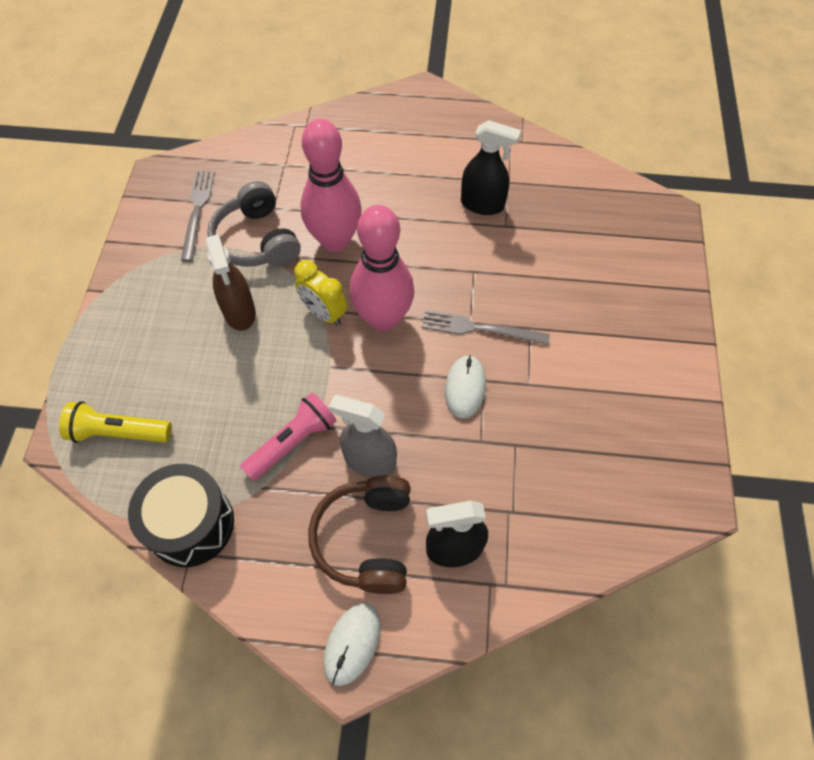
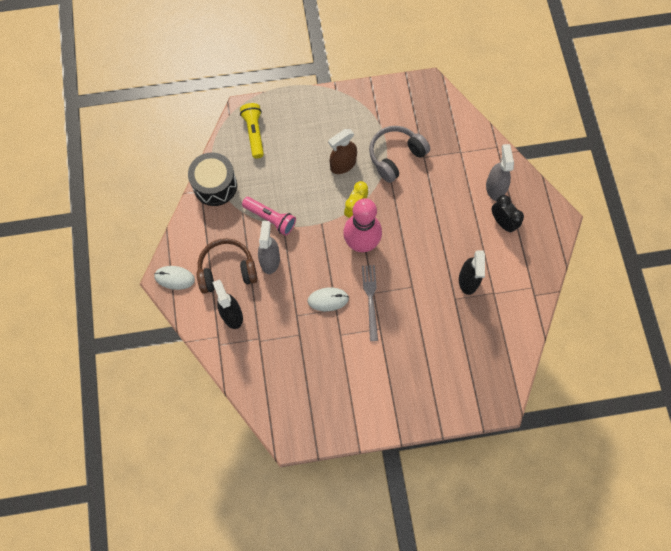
camera: 75 degrees right, 10 degrees up
grey fork [181,171,215,262] -> none
pink bowling pin [301,119,362,252] -> none
none -> grey spray bottle [486,144,514,201]
none -> black clock [492,195,524,233]

